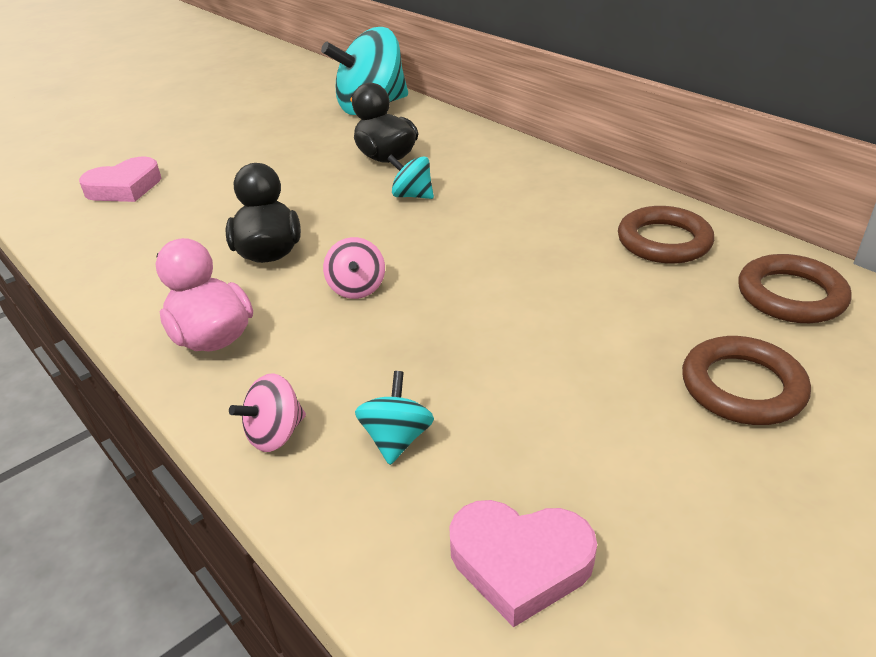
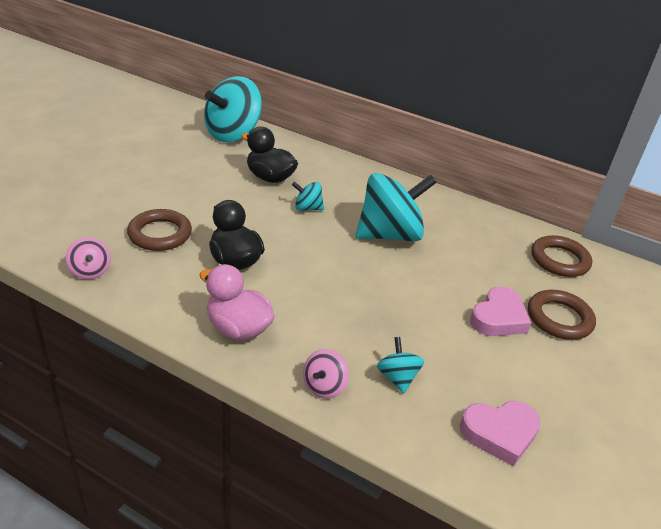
camera: 25 degrees left, 0 degrees up
pink heart [79,157,161,202] -> pink heart moved to [470,287,531,336]
pink spinning top [323,237,385,299] -> pink spinning top moved to [66,237,111,279]
brown ring [618,206,714,264] -> brown ring moved to [127,209,192,251]
none -> turquoise spinning top [356,173,437,241]

